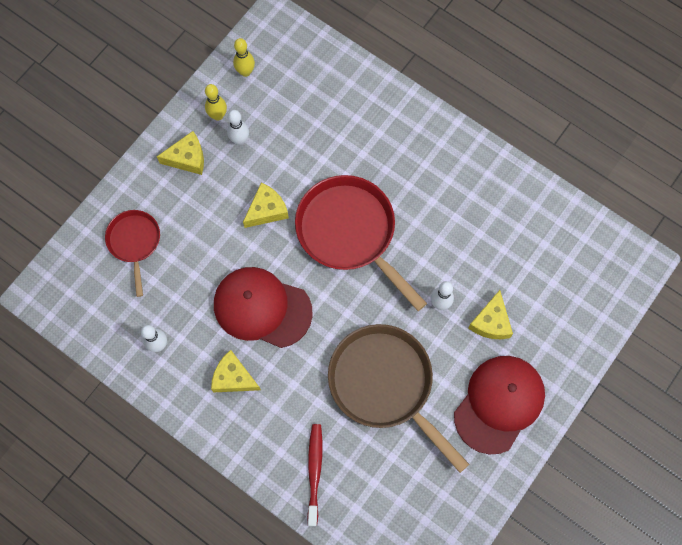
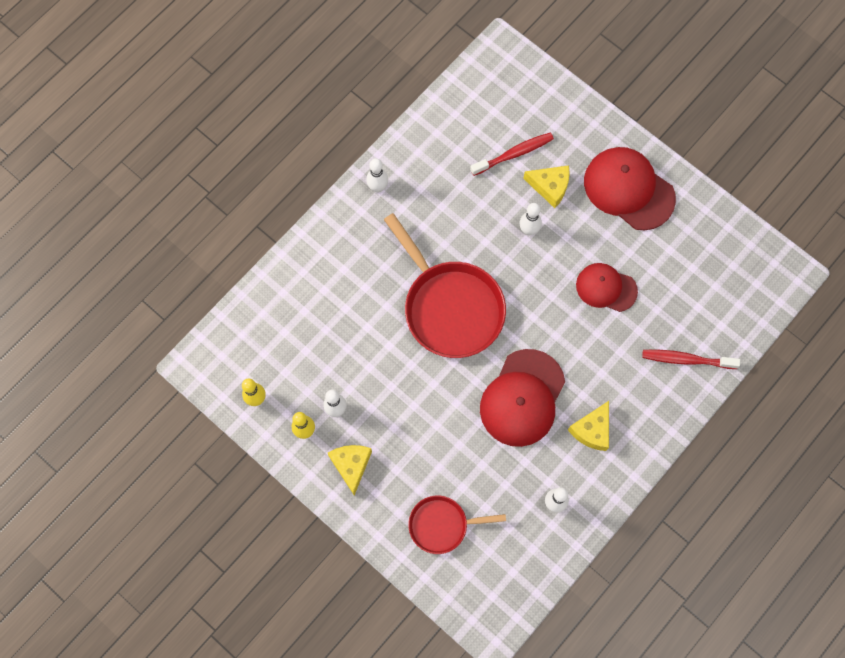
camera: 85 degrees left, 0 degrees up
yellow cheese [243,182,289,228] -> none
red pan [295,175,427,311] -> red pan turned 90 degrees counterclockwise [384,213,506,358]
brown pan [328,324,469,473] -> red cap [576,263,638,312]
none -> white bowling pin [366,158,388,193]
none -> red toothbrush [470,132,554,176]

